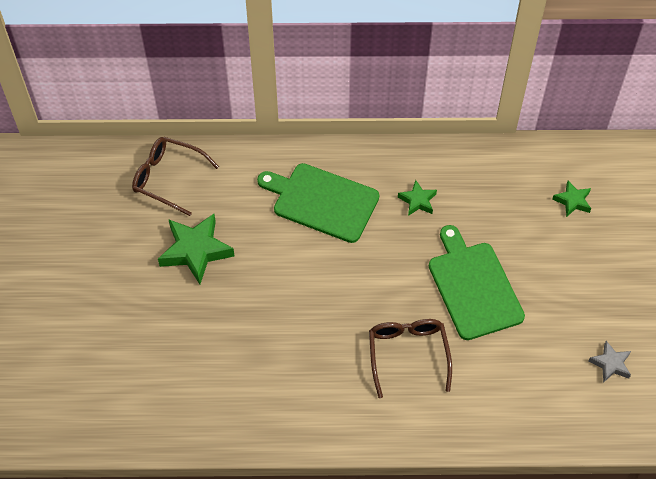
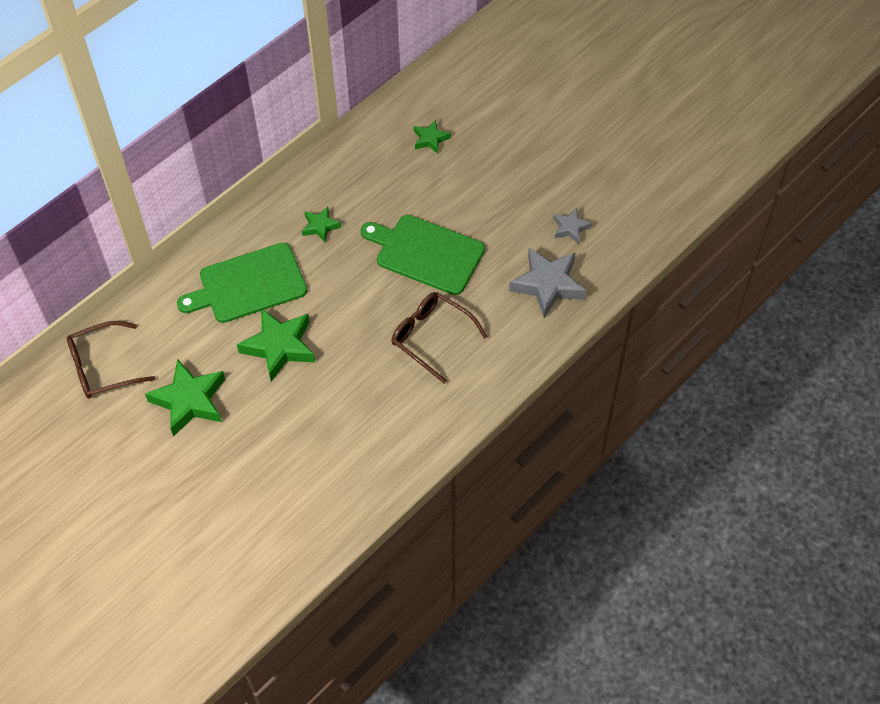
camera: 45 degrees left, 0 degrees up
none -> green star [237,308,315,382]
none -> grey star [509,248,586,318]

